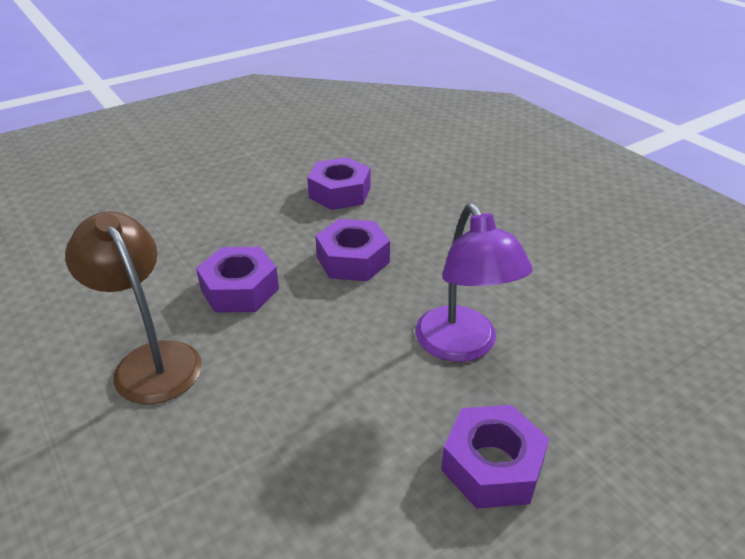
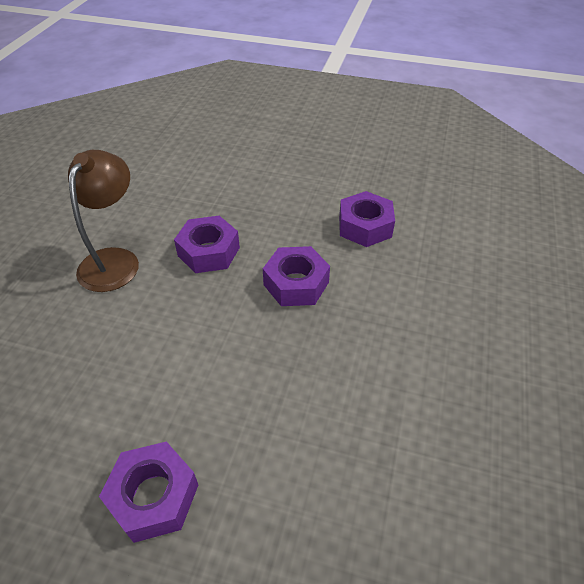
camera: 50 degrees right, 10 degrees up
purple lamp [415,203,533,362] -> none

